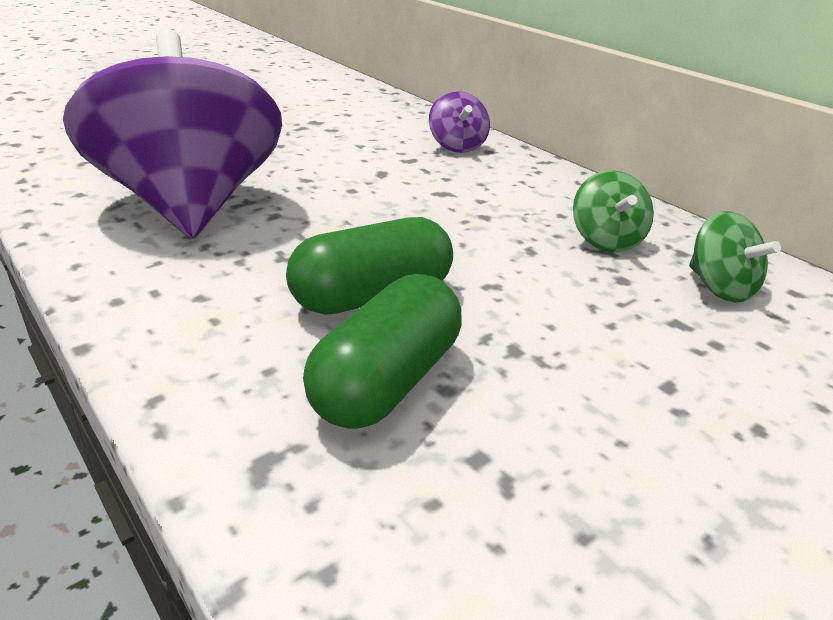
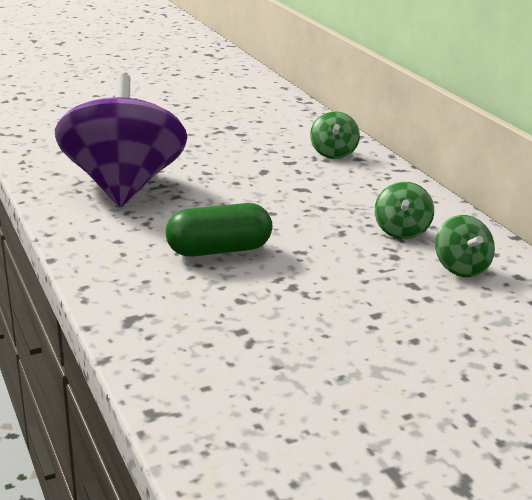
camera: 15 degrees right, 5 degrees down
green capsule [303,274,462,429] -> none
purple spinning top [429,91,490,153] -> green spinning top [310,111,360,159]

